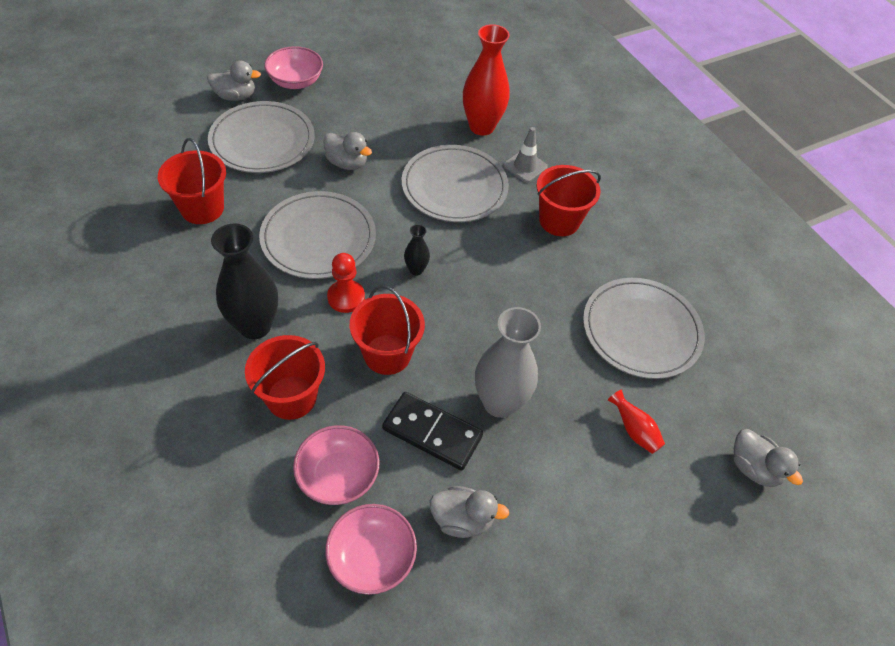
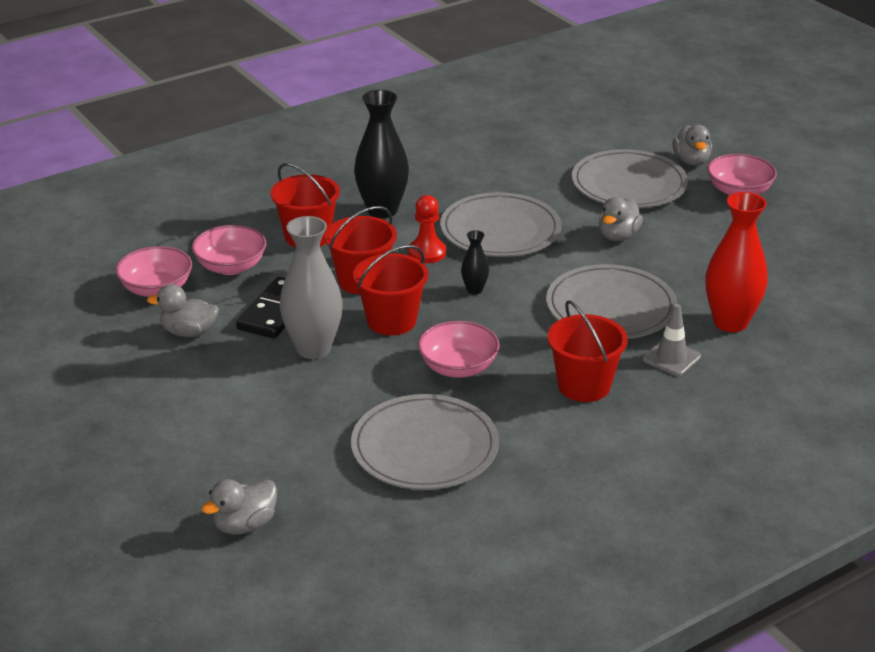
camera: 90 degrees right, 20 degrees down
red bucket [158,138,226,224] -> red bucket moved to [353,245,429,335]
grey duck [430,486,509,538] -> grey duck turned 90 degrees clockwise [147,284,219,337]
red vase [608,389,665,454] -> none
none -> pink bowl [418,321,500,378]

